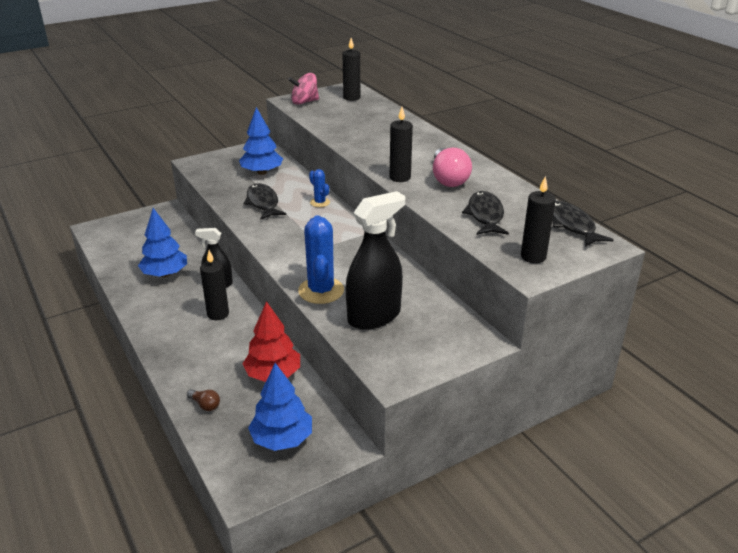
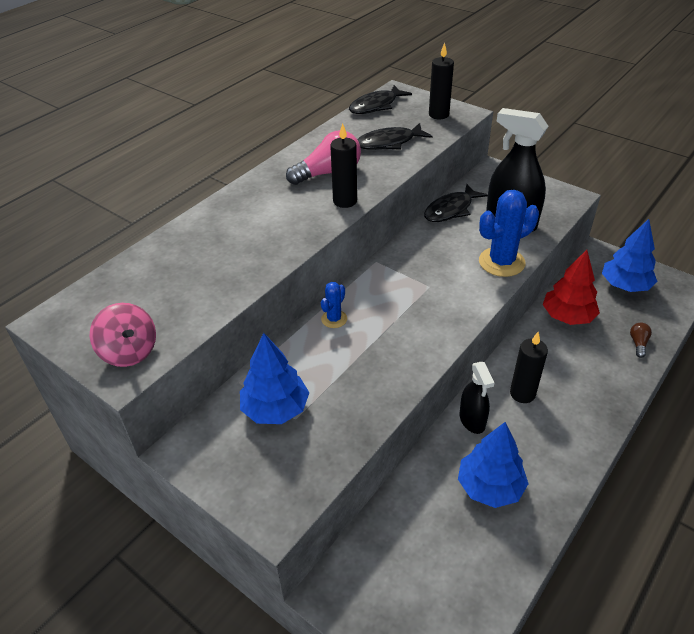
camera: 110 degrees left, 10 degrees up
black fish [243,183,286,220] -> black fish moved to [424,184,488,222]
black candle [342,38,360,101] -> none

